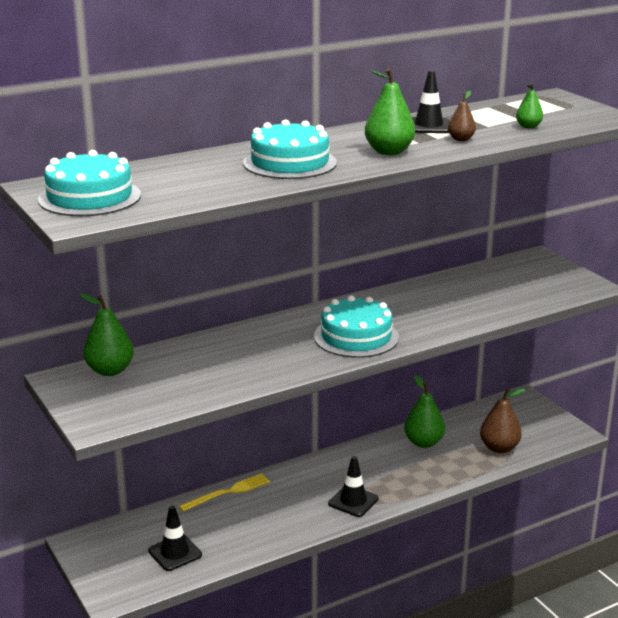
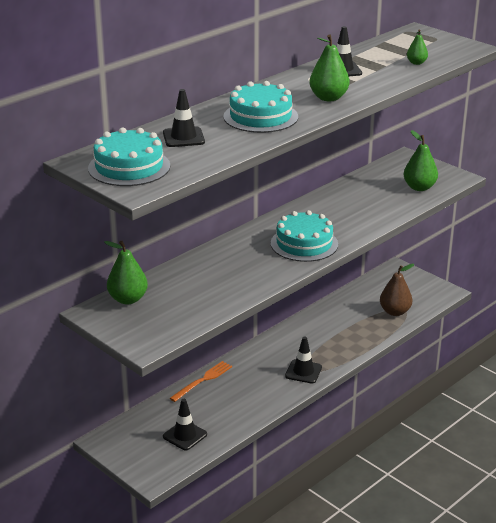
camera: 15 degrees left, 5 degrees up
yellow fork [179,473,270,512] -> orange fork [169,361,232,402]
green pear [404,375,445,448] -> green pear moved to [404,130,438,191]
brown pear [448,91,476,141] -> none
none -> black traffic cone [163,89,205,147]

